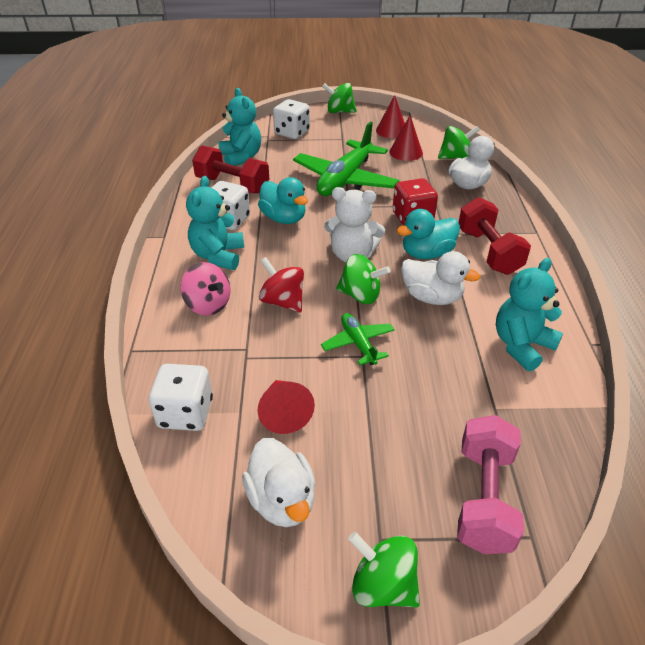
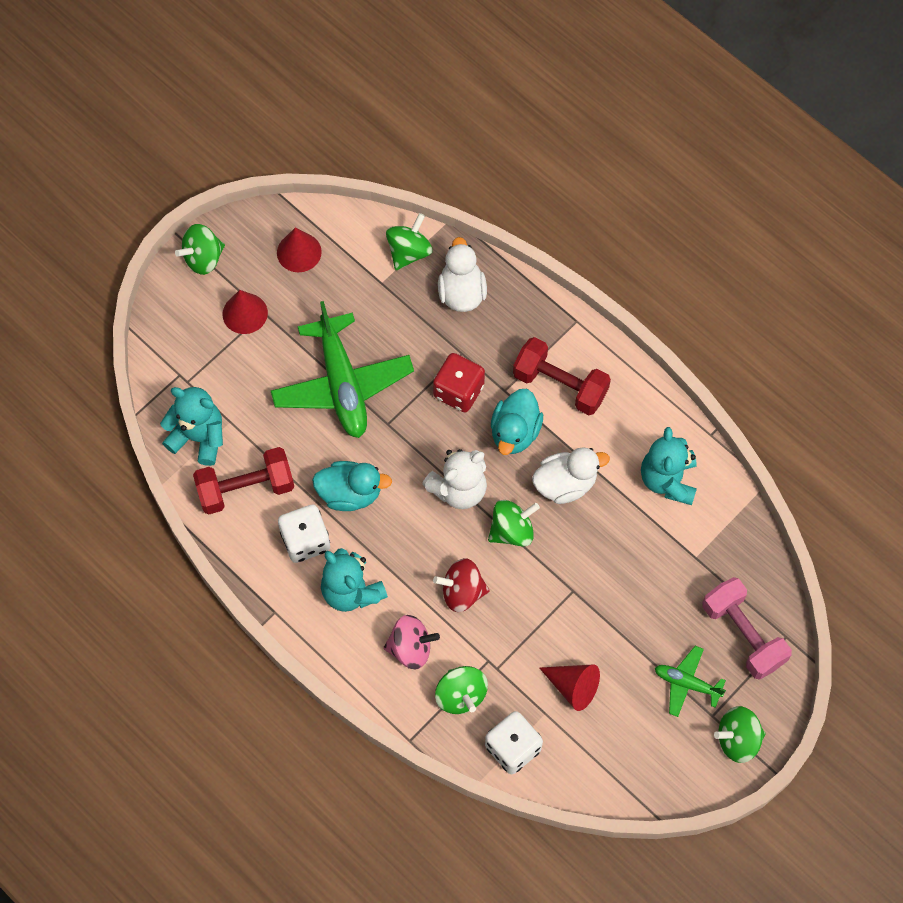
camera: 45 degrees left, 25 degrees up
white duck [242,438,316,527] -> none
white dice [273,99,310,139] -> none
green plane [321,313,395,365] -> green plane moved to [655,646,726,717]
red cone [389,116,423,161] -> red cone moved to [223,290,268,334]
none -> green spinning top [435,666,488,714]

